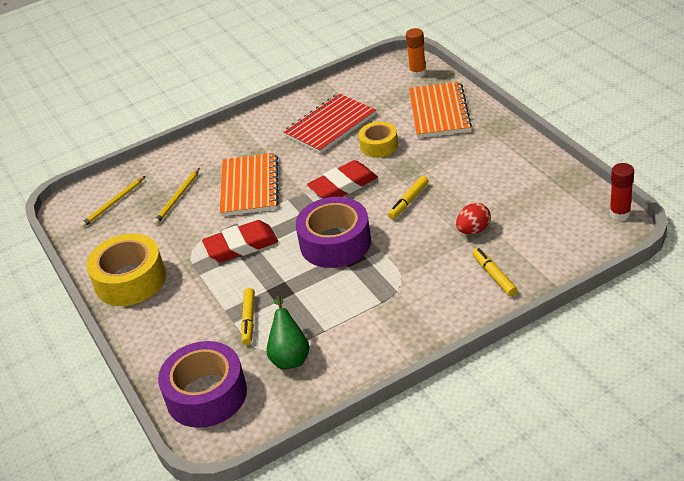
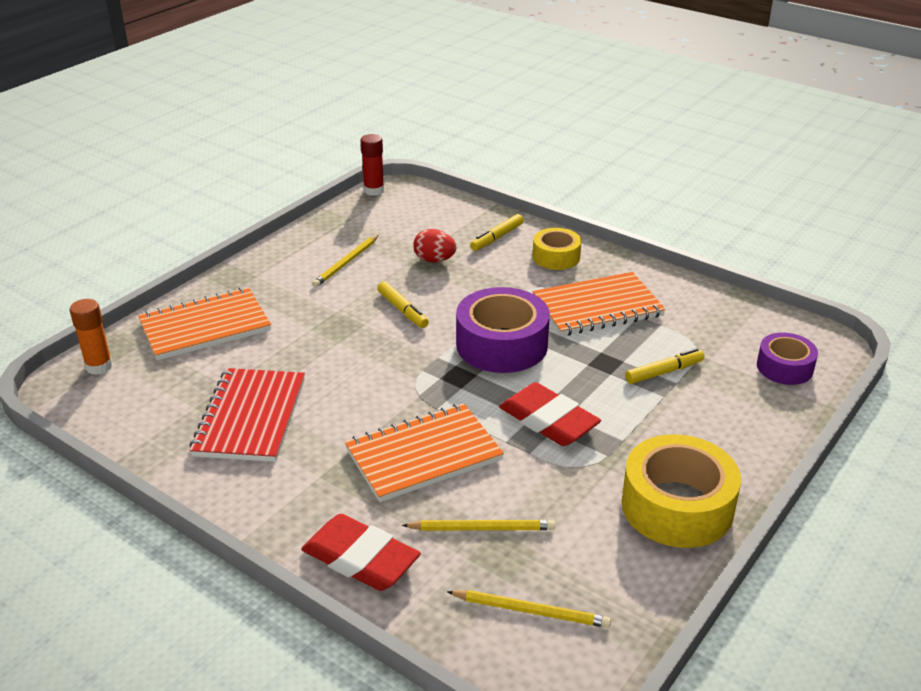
camera: 120 degrees left, 5 degrees down
purple tape [158,341,247,428] -> purple tape [757,333,818,385], size x0.59
green pear [266,296,310,369] -> none
red notebook [283,93,376,154] -> red notebook turned 75 degrees clockwise [190,368,305,462]
red eraser [307,160,378,198] -> red eraser moved to [301,514,421,591]
yellow tape [359,121,398,157] -> yellow tape moved to [533,228,582,270]
yellow marker [388,176,429,219] -> yellow marker turned 45 degrees clockwise [377,281,429,328]
none -> yellow pencil [312,235,379,287]
none -> orange notebook [533,272,666,336]

